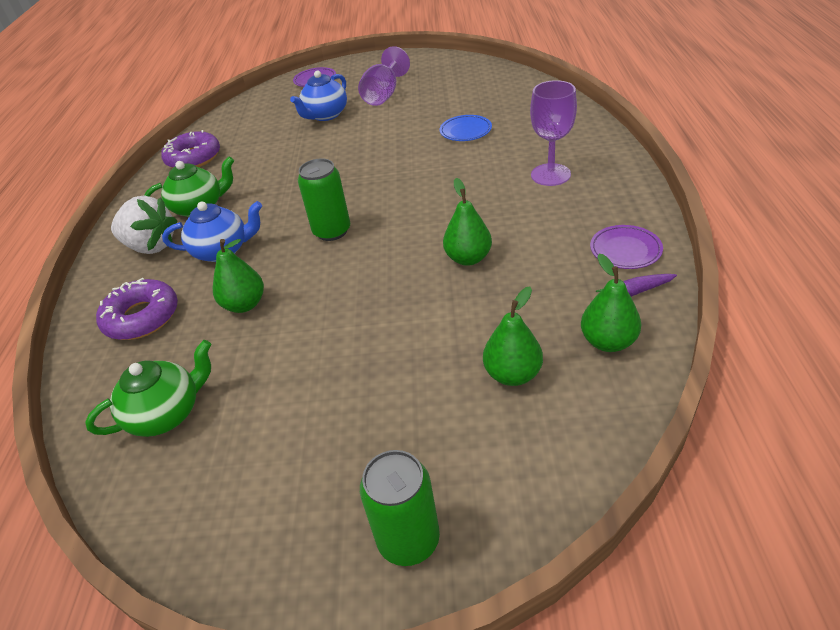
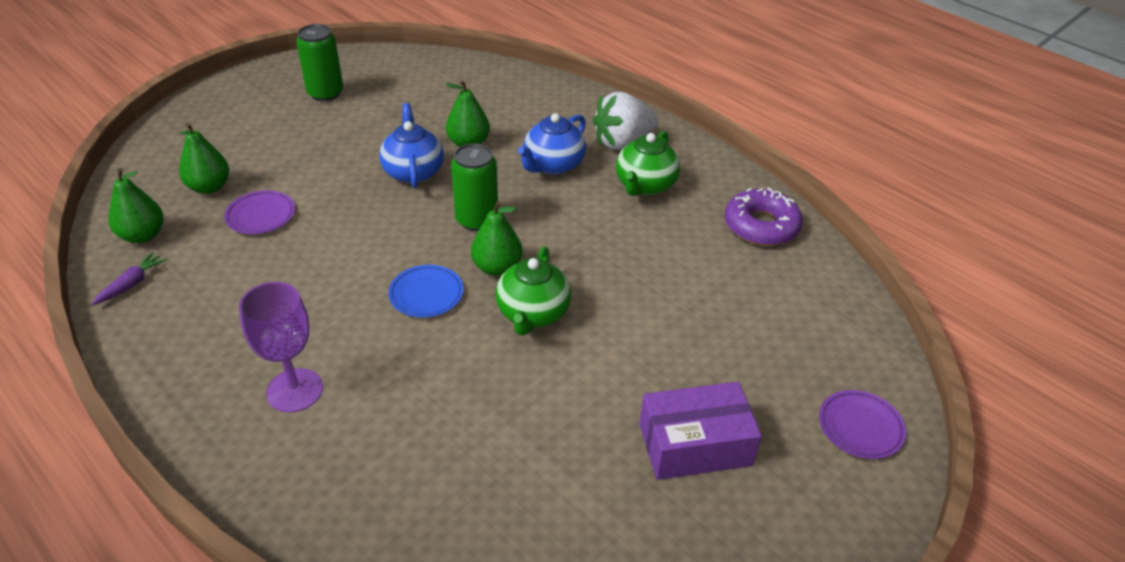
camera: 130 degrees right, 0 degrees up
green teapot [85,340,212,437] -> green teapot moved to [496,246,571,336]
purple donut [96,278,178,340] -> none
blue teapot [290,71,347,121] -> blue teapot moved to [379,103,444,188]
purple goblet [358,46,410,106] -> purple box [639,381,762,480]
green can [360,450,440,566] -> green can moved to [296,24,343,101]
blue plate [440,115,492,141] -> blue plate moved to [388,265,464,318]
green pear [443,178,492,266] -> green pear moved to [471,201,523,276]
purple plate [590,225,663,269] -> purple plate moved to [224,190,295,234]

